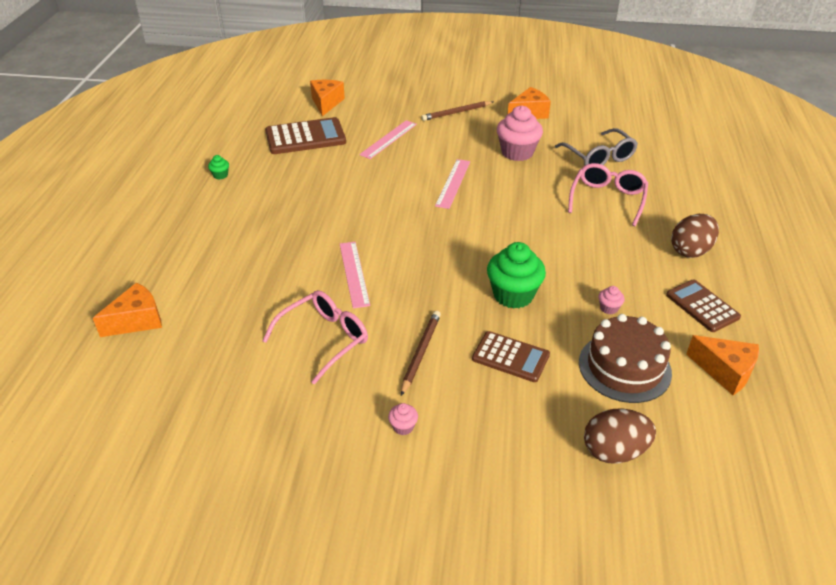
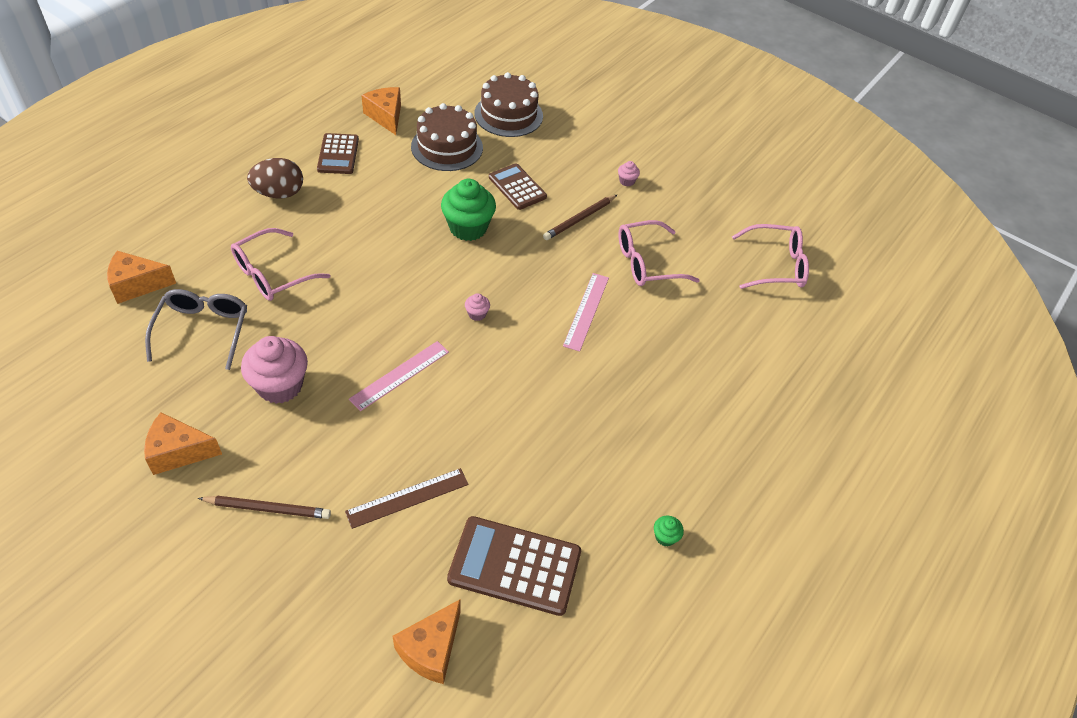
camera: 155 degrees left, 10 degrees up
orange cheese [93,282,162,337] -> orange cheese moved to [107,251,176,304]
pink ruler [359,120,417,159] -> brown ruler [345,468,469,529]
brown egg [584,409,656,464] -> brown cake [475,72,543,137]
pink cupcake [599,286,625,314] -> pink cupcake moved to [465,293,490,321]
none -> pink glasses [732,224,809,289]

